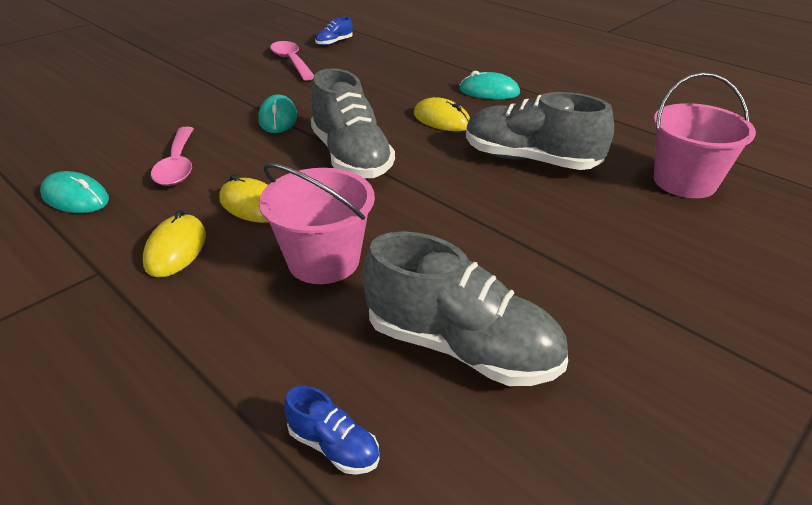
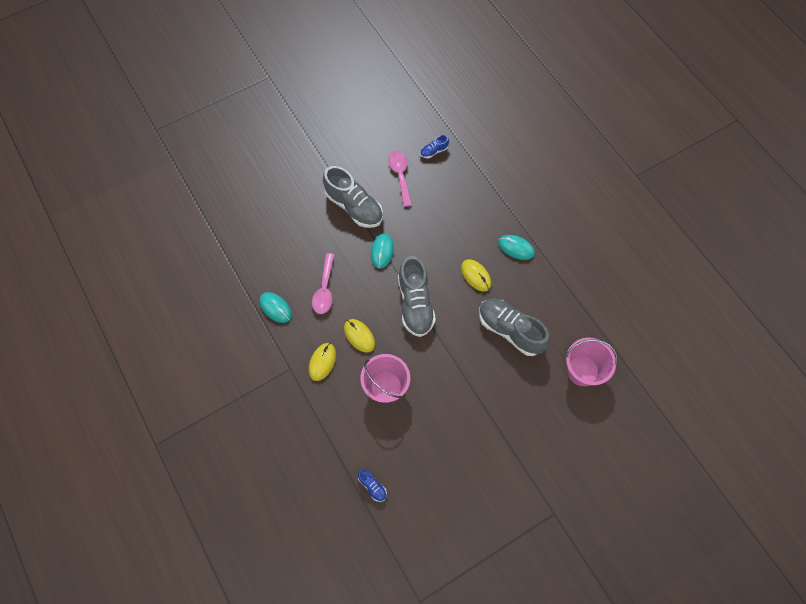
camera: 15 degrees right, 30 degrees up
grey shoe [362,231,568,386] -> grey shoe moved to [323,166,383,228]

